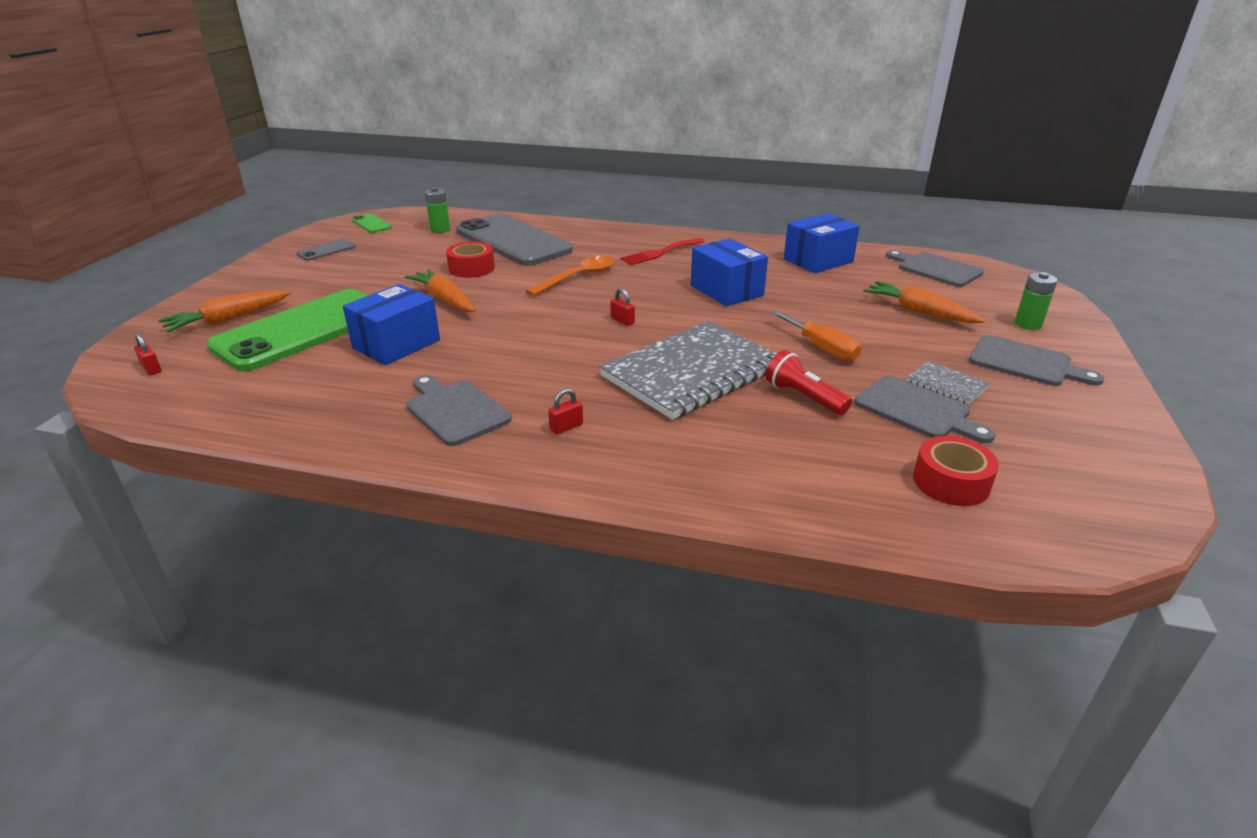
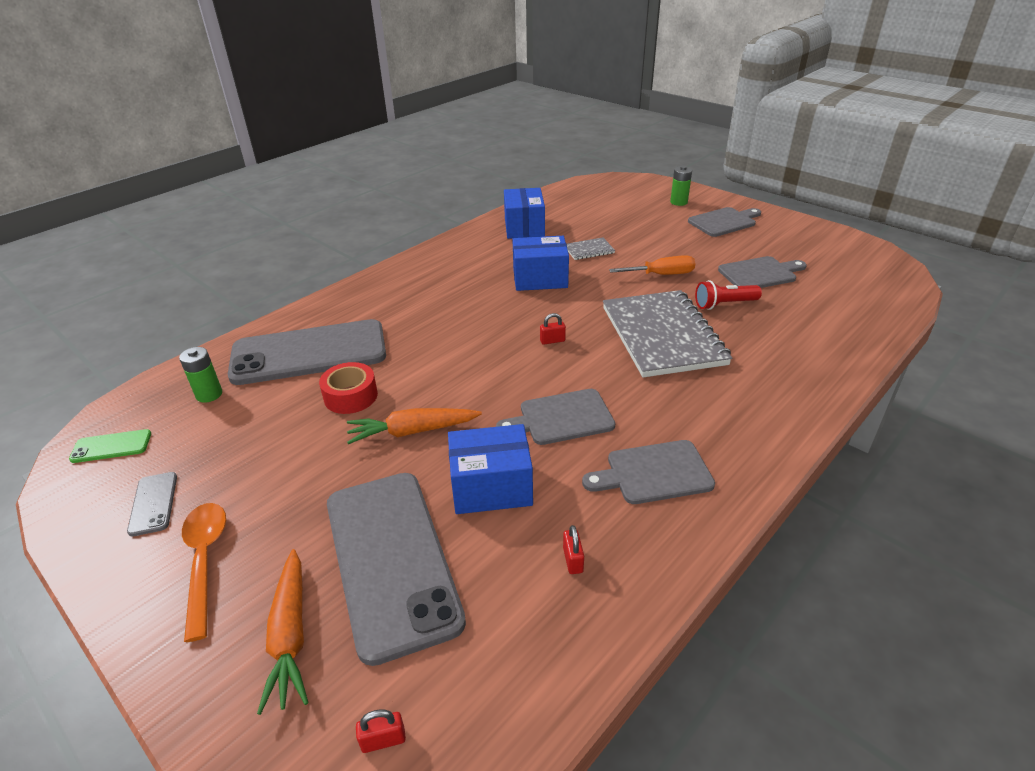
camera: 60 degrees left, 5 degrees up
green phone [207,289,368,371] -> grey phone [327,473,466,666]
blue box [343,284,440,365] -> blue box turned 75 degrees counterclockwise [448,424,533,514]
orange spoon [526,256,615,296] -> orange spoon moved to [182,503,226,642]
red padlock [548,389,583,434] -> red padlock moved to [563,525,584,574]
red fork [620,238,705,265] -> none
orange carrot [863,281,986,323] -> none
grey cutting board [886,250,984,287] -> grey cutting board moved to [496,389,615,445]
grey notebook [907,361,990,404] -> grey notebook moved to [567,237,615,260]
red tape [913,436,999,506] -> none

